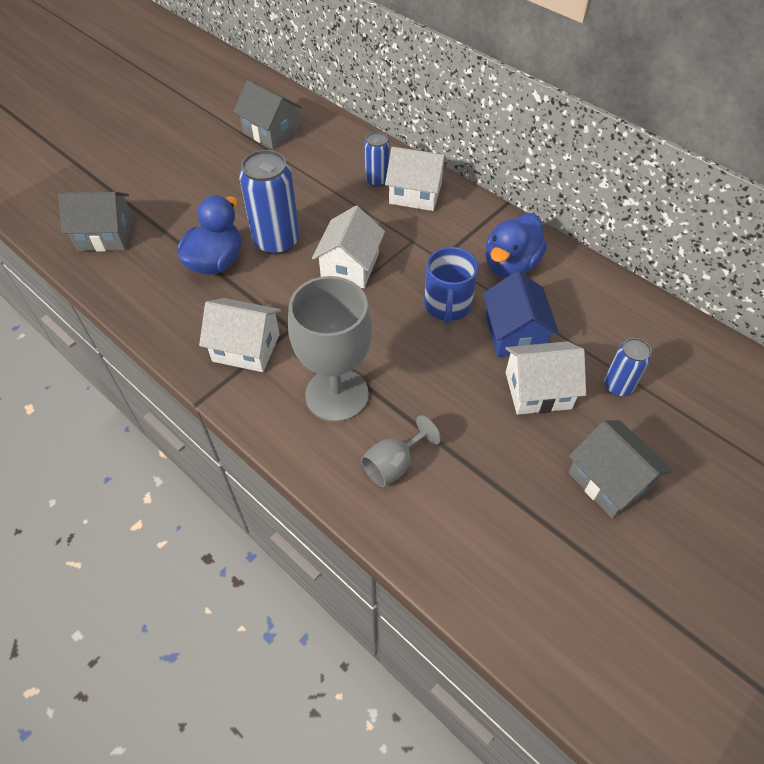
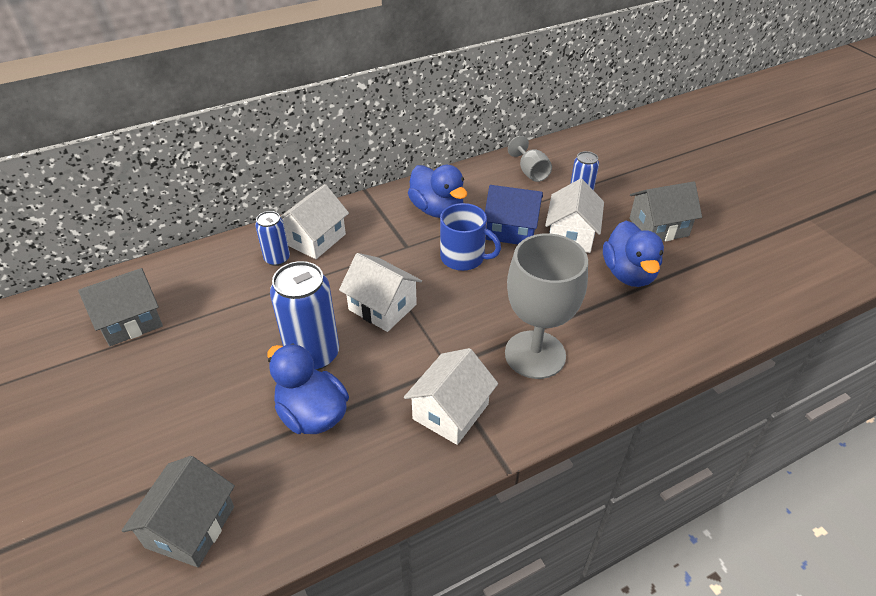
camera: 70 degrees left, 10 degrees down
grey goblet [361,415,441,487] -> grey goblet moved to [508,136,552,182]
none -> blue duck [603,221,664,287]

